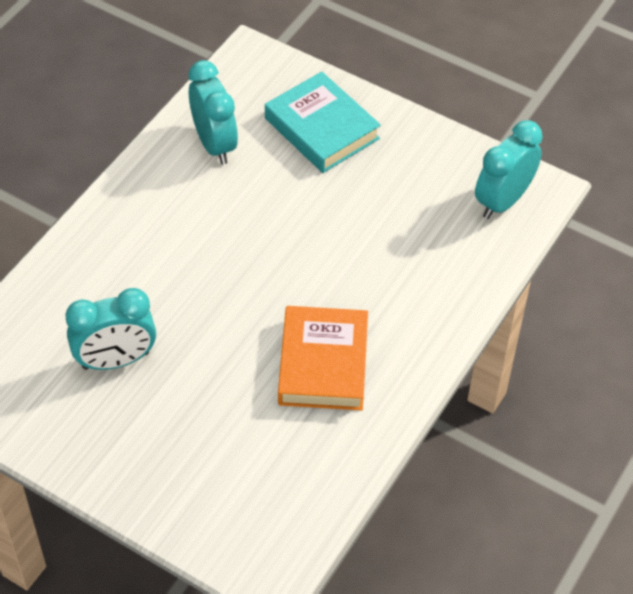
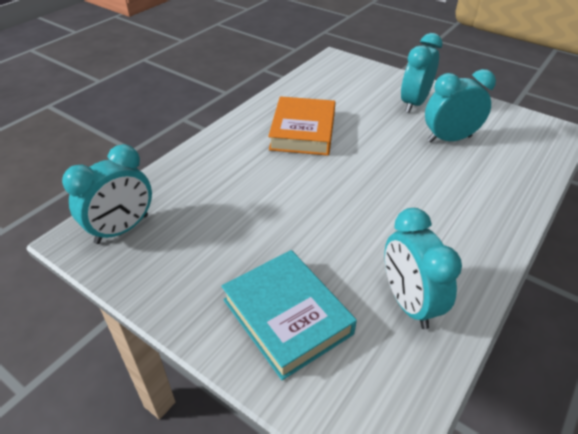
camera: 175 degrees left, 10 degrees down
none -> turquoise clock [401,33,442,113]

